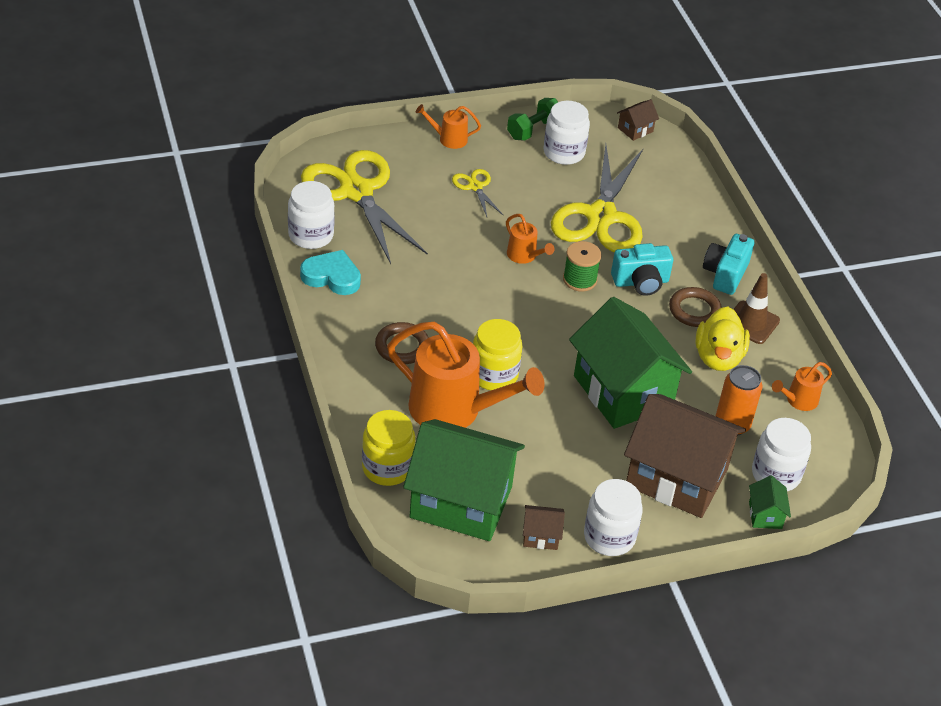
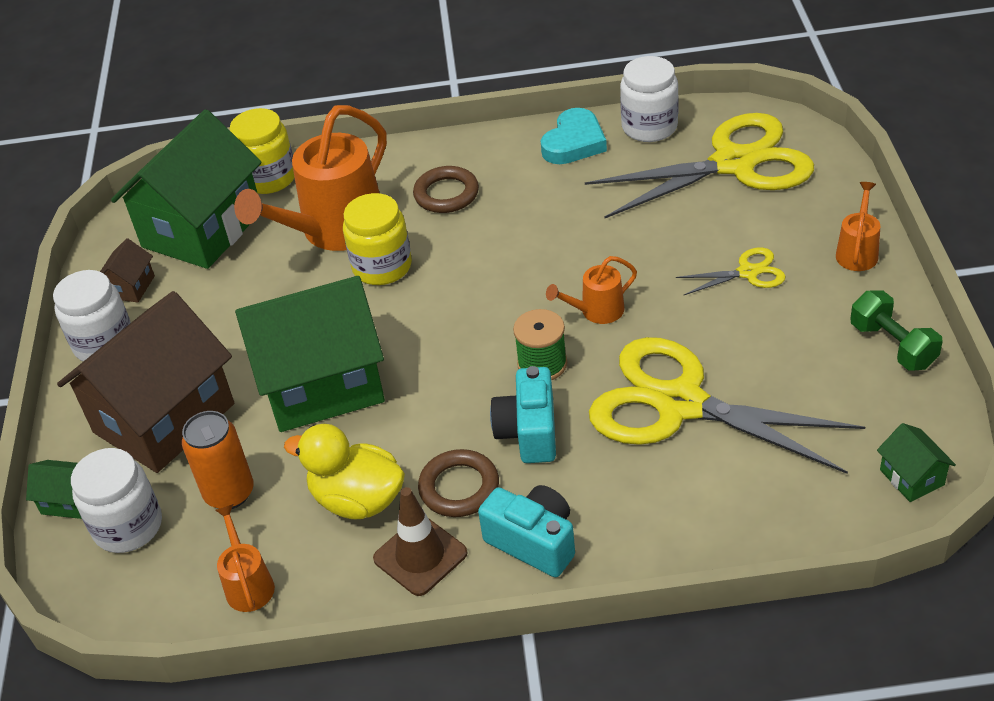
camera: 110 degrees right, 0 degrees up
white jar [543,101,590,165] -> none
brown house [617,99,659,141] -> green house [877,423,956,502]

